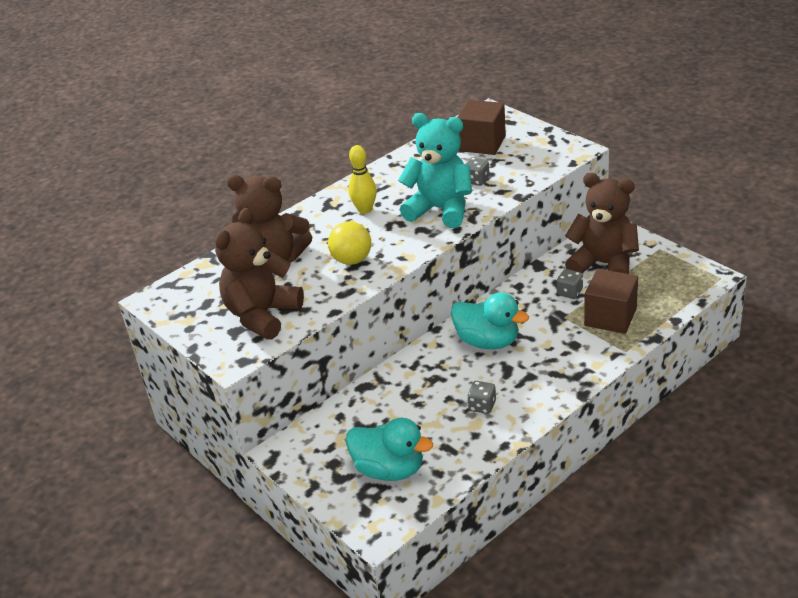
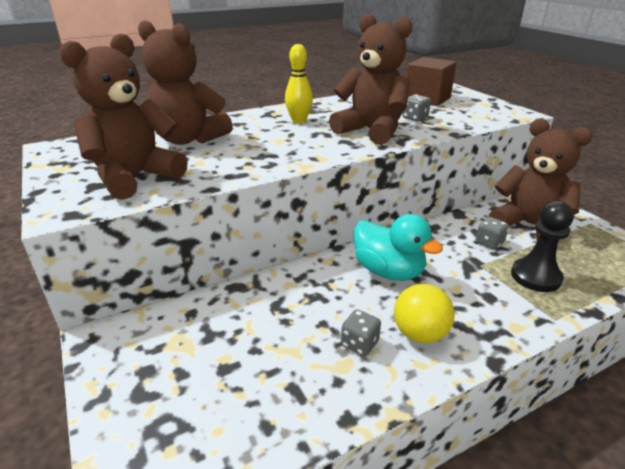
camera: 10 degrees right, 5 degrees down
yellow ball [328,221,371,265] -> yellow ball moved to [394,284,455,343]
turquoise duck [346,418,433,481] -> none
turquoise teddy bear [398,113,472,228] -> brown teddy bear [329,13,413,145]
brown cube [584,269,638,334] -> black pawn [511,201,574,292]

